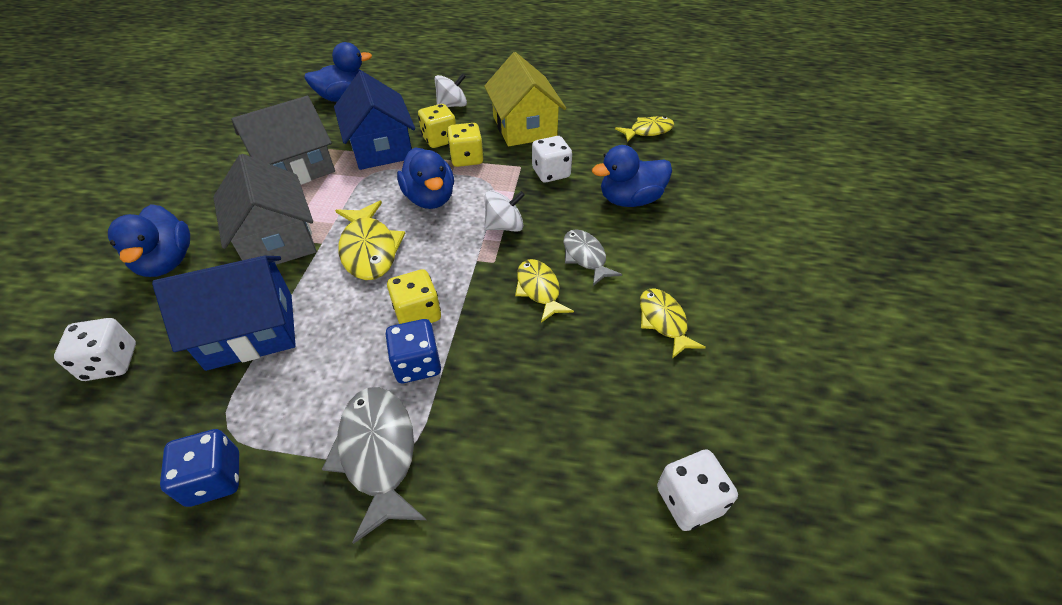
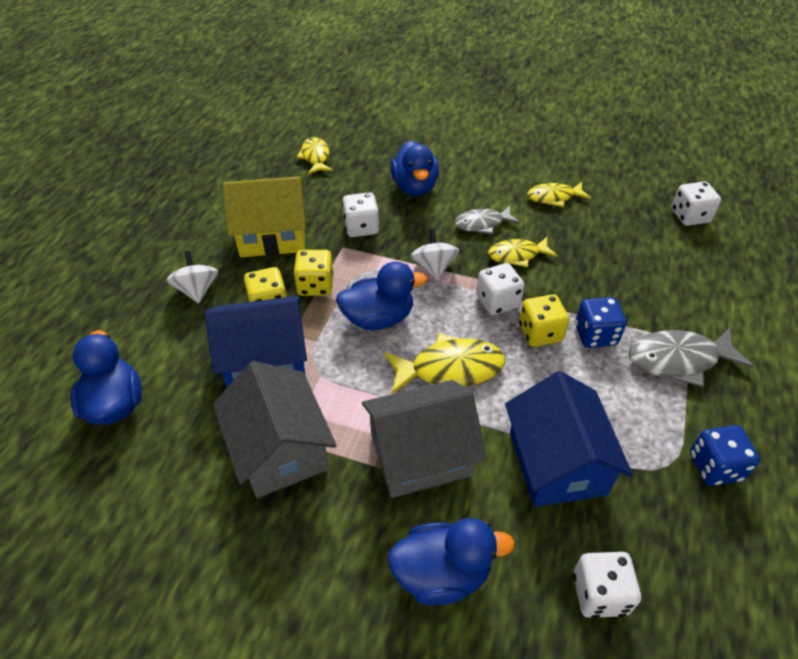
camera: 80 degrees left, 0 degrees up
none -> white dice [476,263,525,315]

